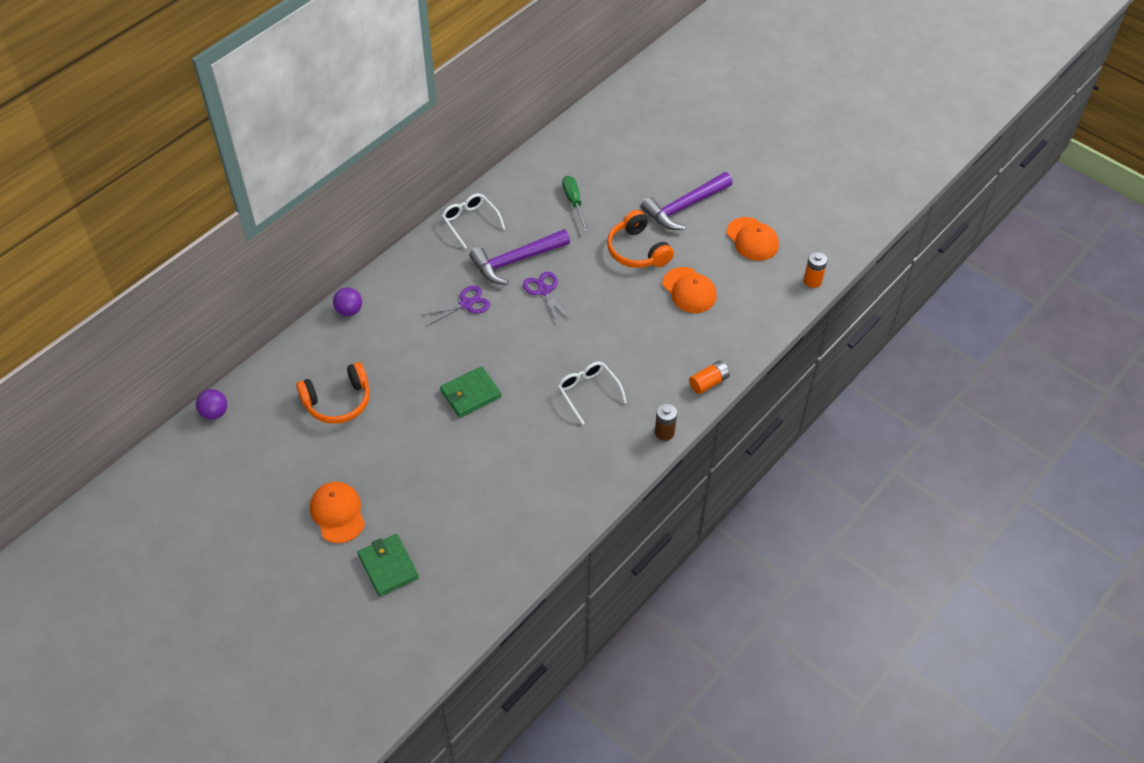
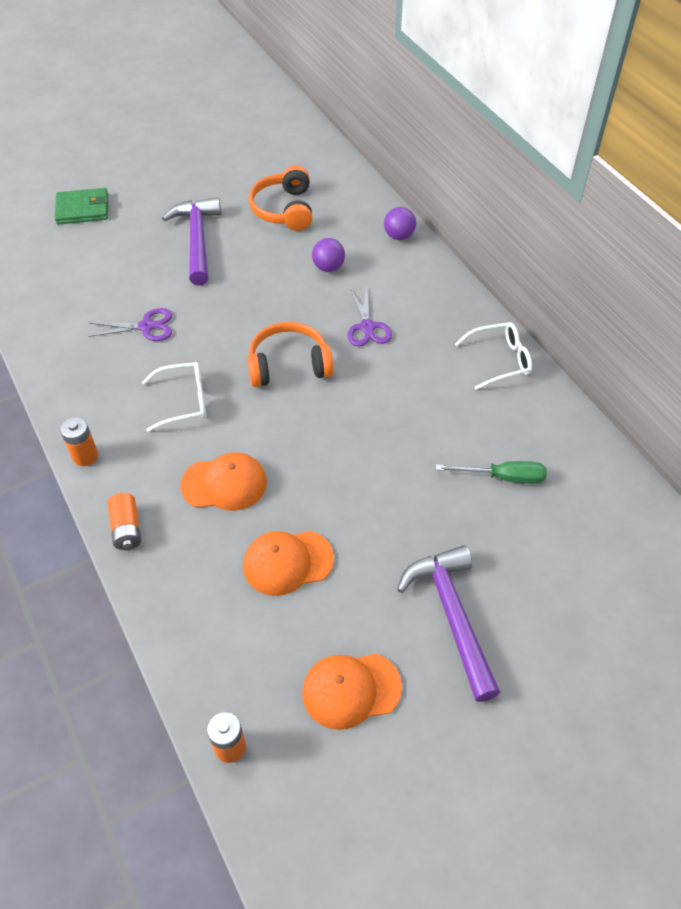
camera: 110 degrees right, 0 degrees up
purple ball [196,389,227,420] -> purple ball moved to [312,238,345,272]
orange cap [310,482,365,543] -> orange cap moved to [180,452,267,511]
green wallet [440,366,501,418] -> none
purple hammer [469,229,570,285] -> purple hammer moved to [162,197,221,286]
purple scissors [523,272,571,324] -> purple scissors moved to [88,308,172,341]
orange headphones [607,210,674,268] -> orange headphones moved to [247,322,334,387]
brown battery [655,403,677,441] -> orange battery [60,417,98,466]

